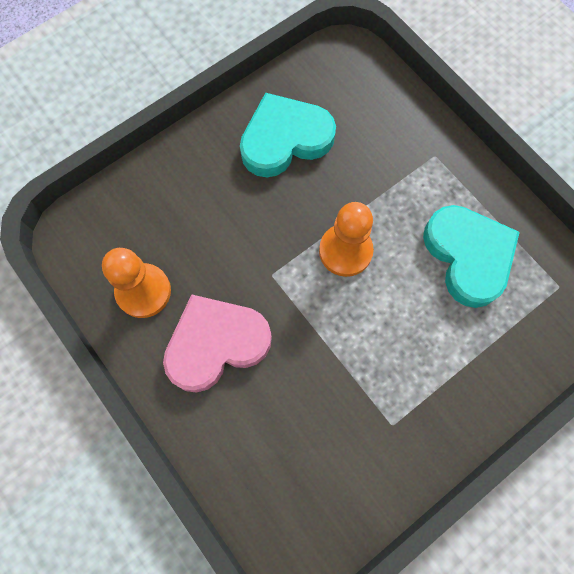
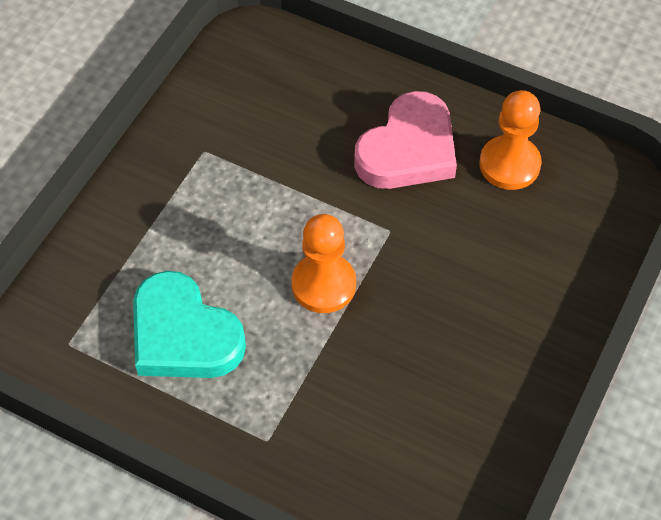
camera: 155 degrees right, 15 degrees down
turquoise heart [240,93,336,177] -> none

